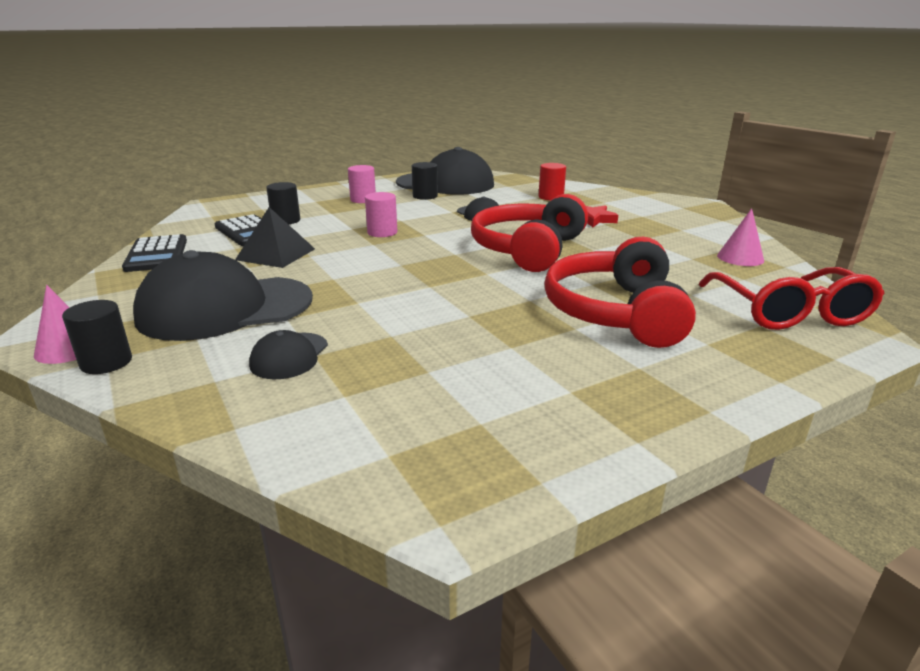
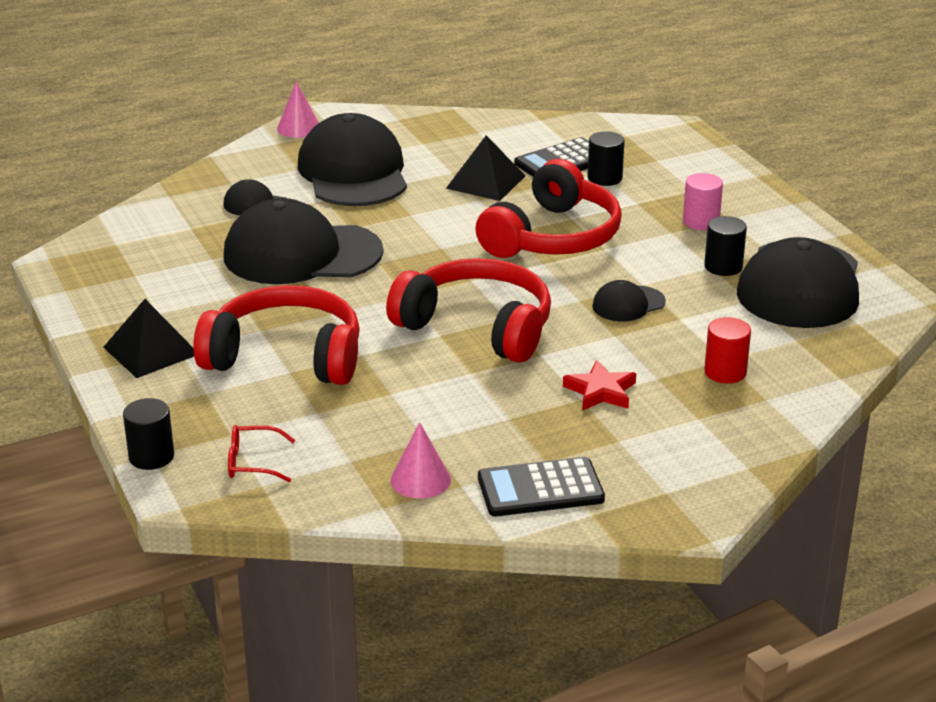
camera: 95 degrees right, 5 degrees up
black cylinder [62,300,132,374] -> black cylinder moved to [123,398,174,470]
black calculator [122,234,187,272] -> black calculator moved to [478,457,605,516]
pink cylinder [365,192,397,237] -> red headphones [475,159,622,258]
red glasses [699,267,885,330] -> red glasses [228,425,295,482], size x0.49
none -> black pyramid [103,299,194,378]
none -> black cap [224,198,383,284]

